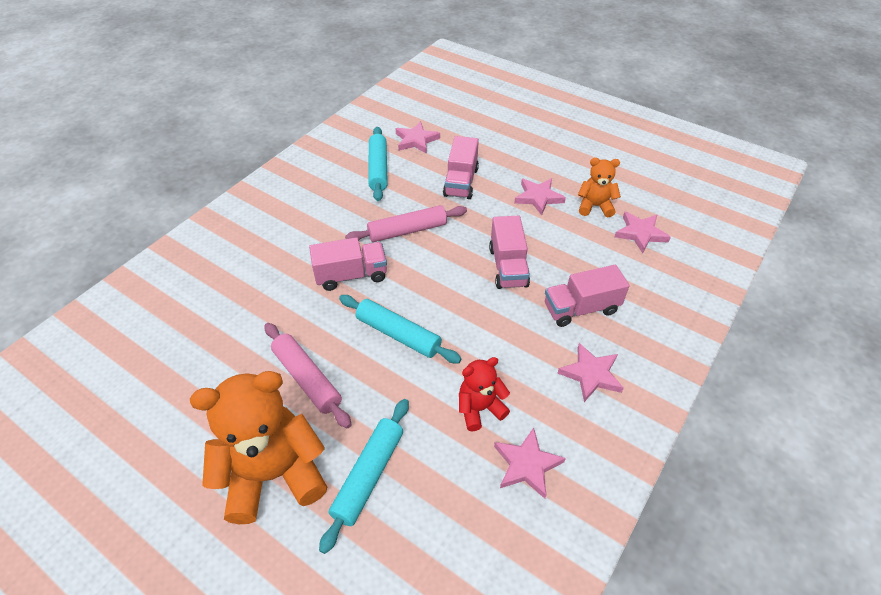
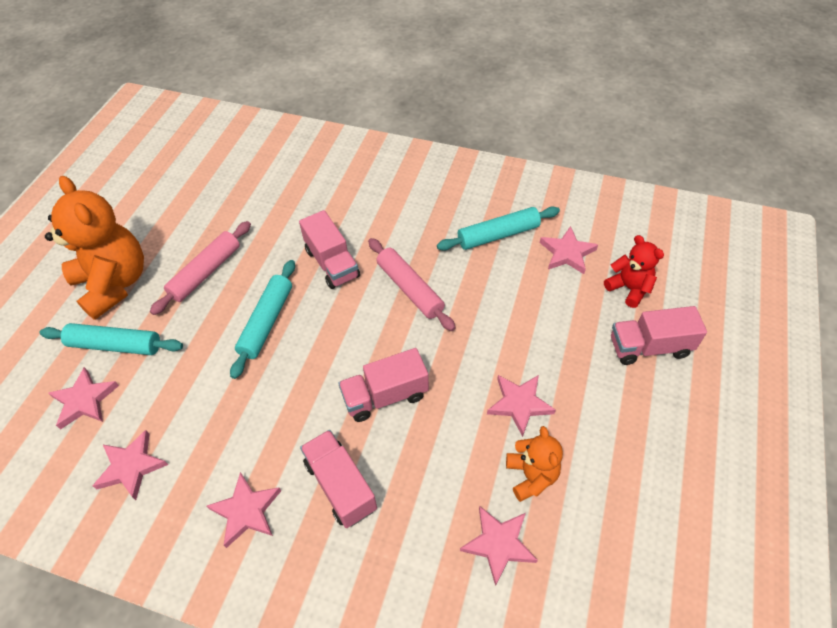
camera: 75 degrees right, 5 degrees up
pink truck [443,136,479,199] -> pink truck moved to [611,306,707,365]
red teddy bear [459,357,510,431] -> red teddy bear moved to [604,235,664,308]
none -> pink star [49,367,119,430]

